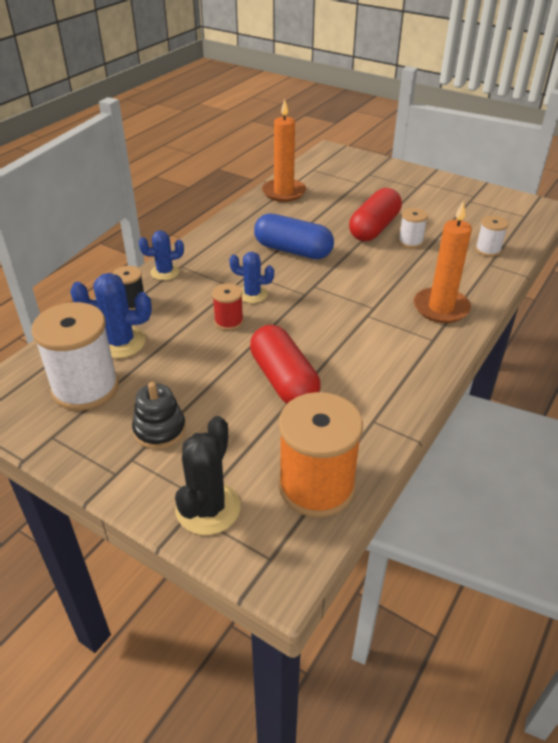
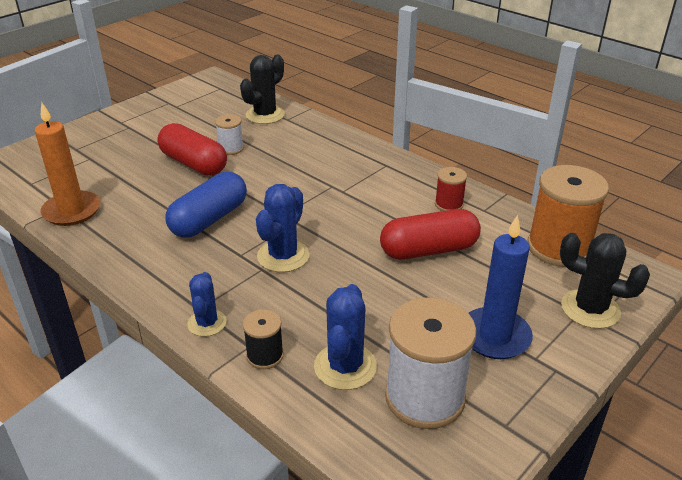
camera: 80 degrees left, 5 degrees down
black stacking toy [132,382,186,449] -> blue candle [469,215,533,359]
red spool [212,283,244,330] -> red spool moved to [435,167,467,211]
blue cactus [229,252,274,303] -> blue cactus [256,184,310,272], size x1.52
orange candle [414,201,472,323] -> none
white spool [475,216,509,257] -> black cactus [240,55,285,124]

